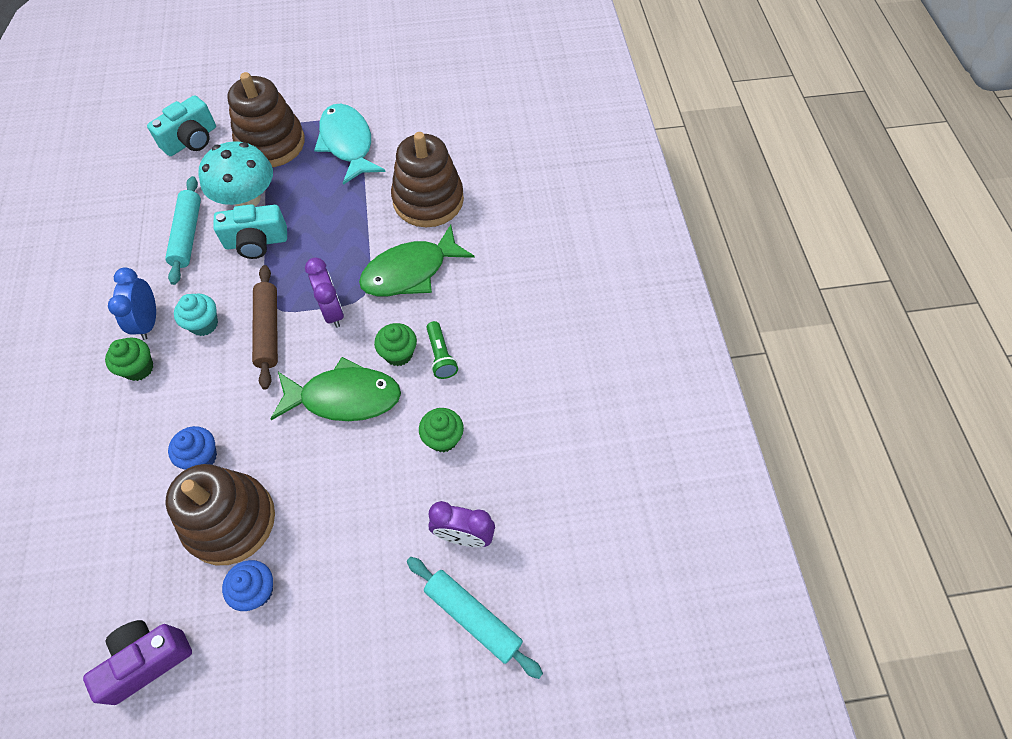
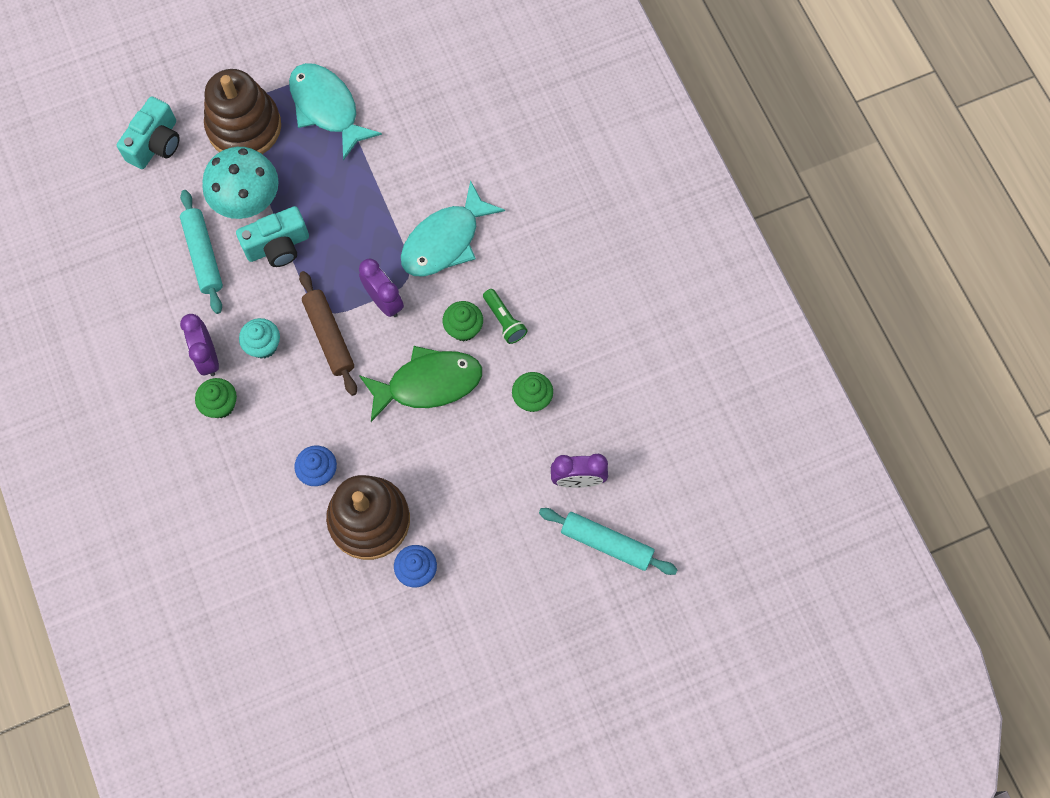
camera: 15 degrees left, 10 degrees up
purple camera [83,620,192,705] -> none
blue clock [108,267,156,340] -> purple clock [180,314,219,376]
green fish [359,224,475,297] -> turquoise fish [401,180,505,277]
brown stacking toy [391,132,464,227] -> none

